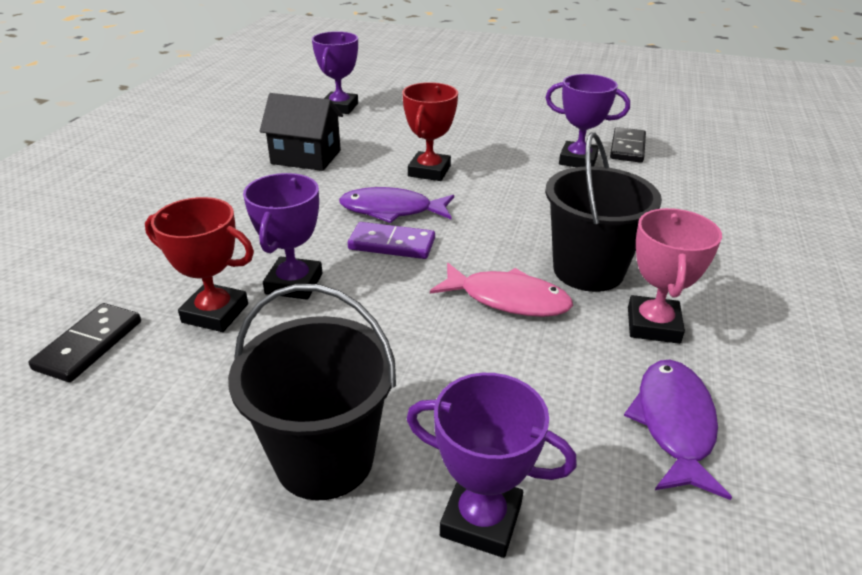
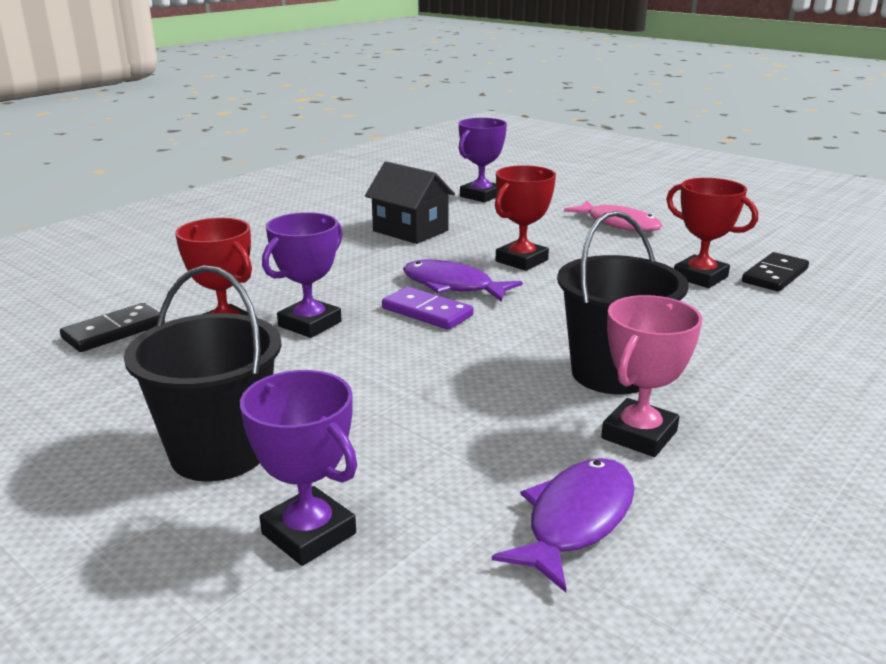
camera: 25 degrees right, 10 degrees down
pink fish [430,263,573,317] -> pink fish moved to [564,200,663,232]
purple trophy [545,74,630,167] -> red trophy [666,178,758,288]

